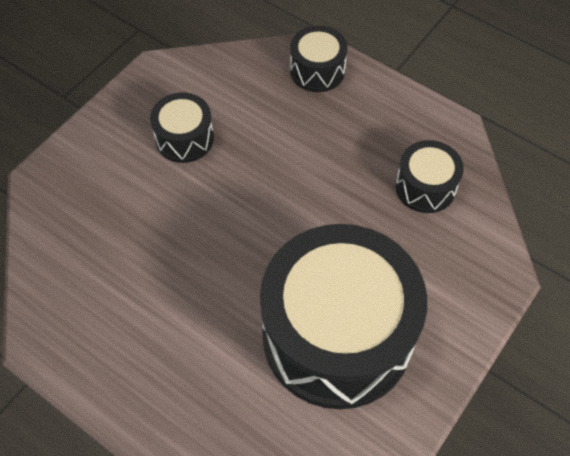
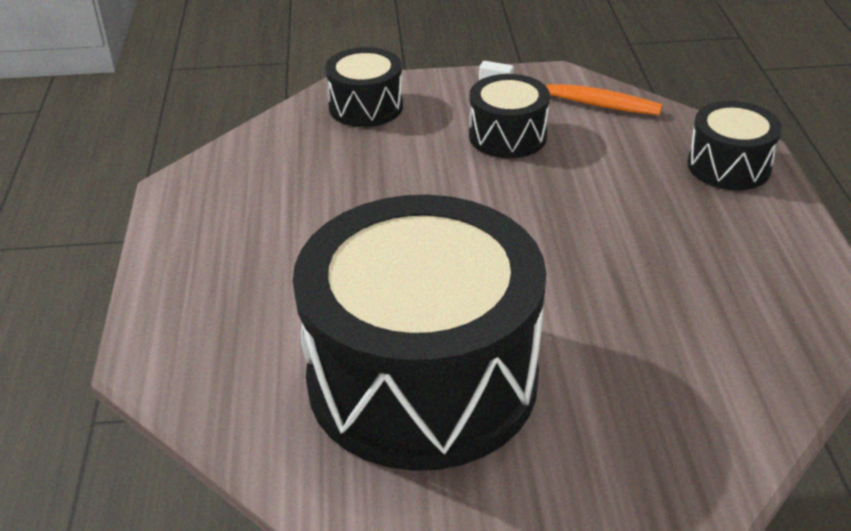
camera: 50 degrees right, 20 degrees down
black drum [395,140,464,213] -> black drum moved to [325,47,403,127]
none -> orange toothbrush [479,61,663,115]

